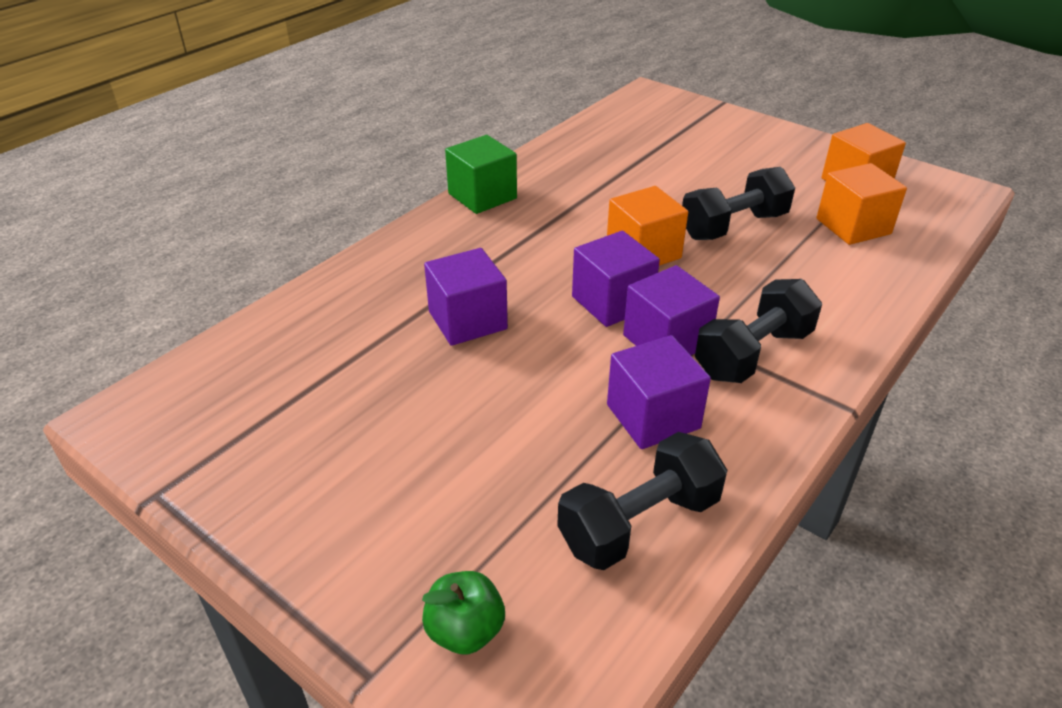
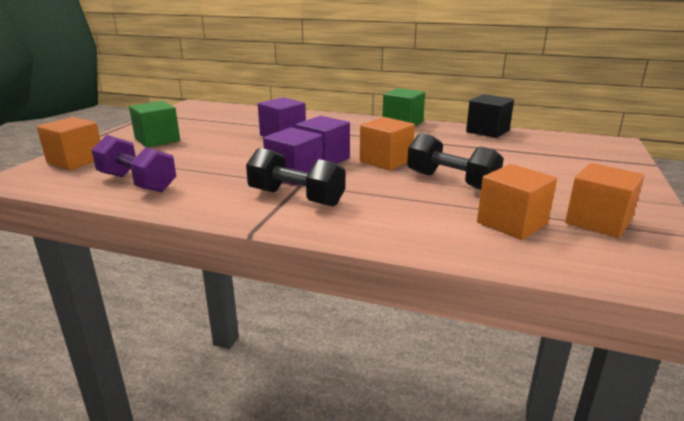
camera: 70 degrees right, 15 degrees down
green apple [422,571,505,654] -> orange cube [37,117,101,170]
black dumbbell [557,432,727,570] -> purple dumbbell [92,135,176,192]
purple cube [607,335,711,449] -> none
none -> green cube [129,101,180,147]
none -> black cube [466,94,514,138]

